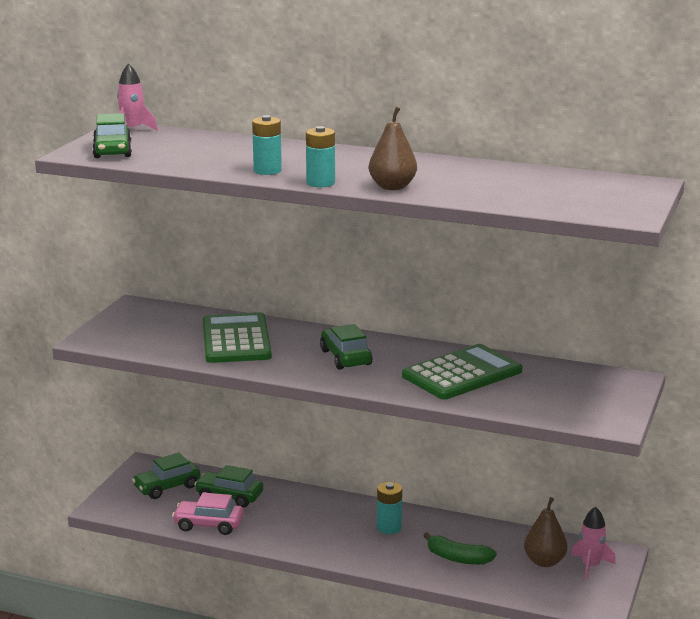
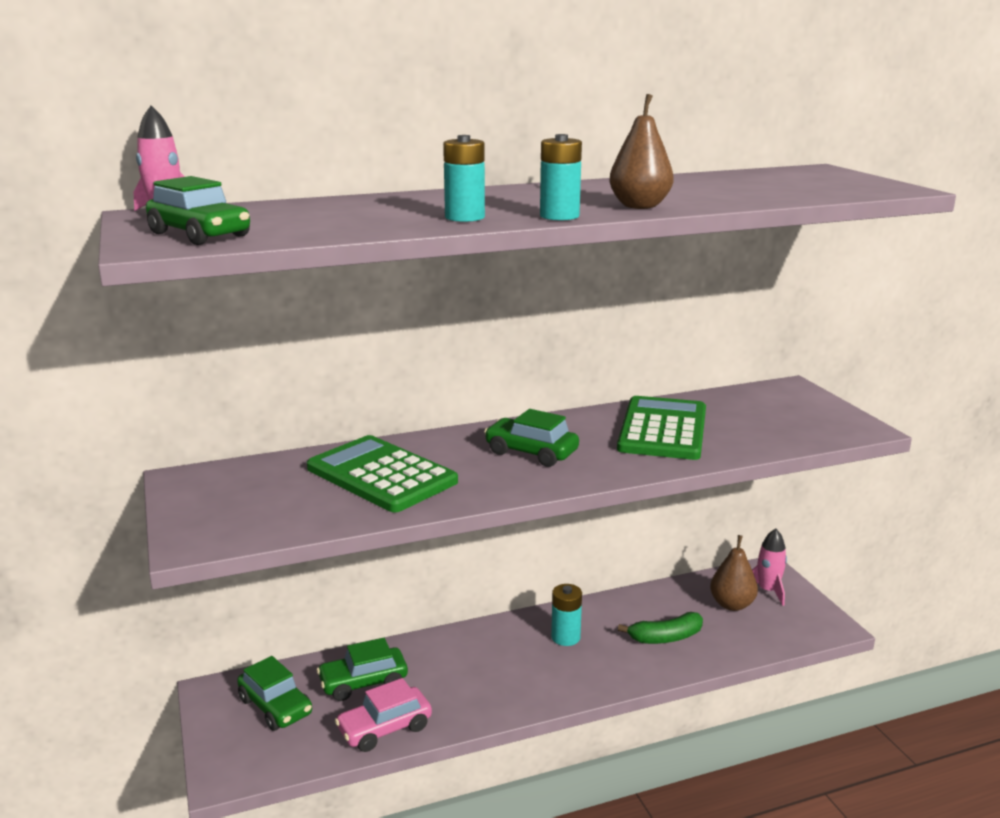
camera: 40 degrees left, 0 degrees up
green car [132,453,200,499] -> green car turned 60 degrees counterclockwise [237,656,312,731]

